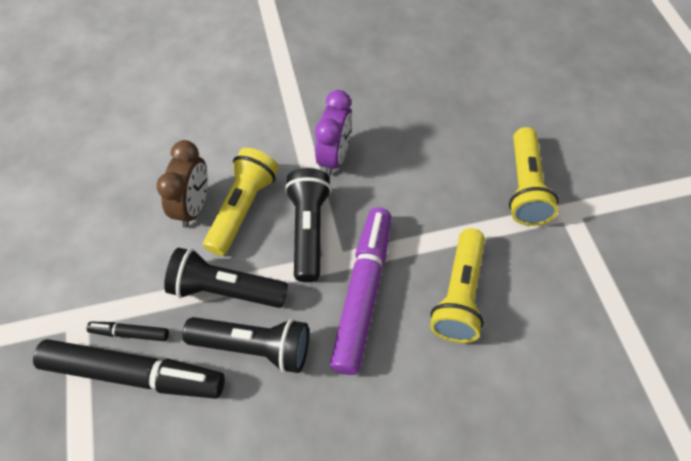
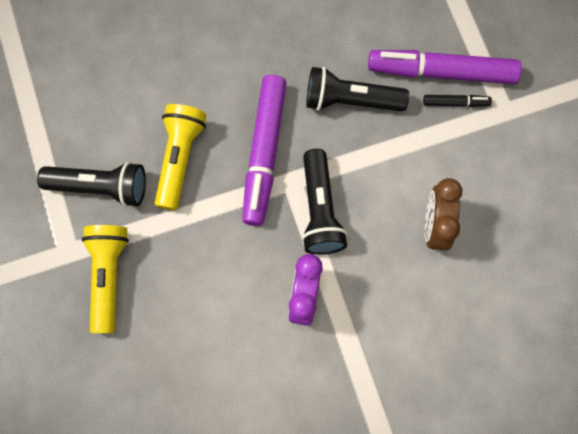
camera: 175 degrees right, 15 degrees up
black marker [33,339,225,399] -> purple marker [368,50,522,84]
black flashlight [164,248,288,308] -> black flashlight moved to [37,162,146,207]
yellow flashlight [203,148,279,256] -> none

